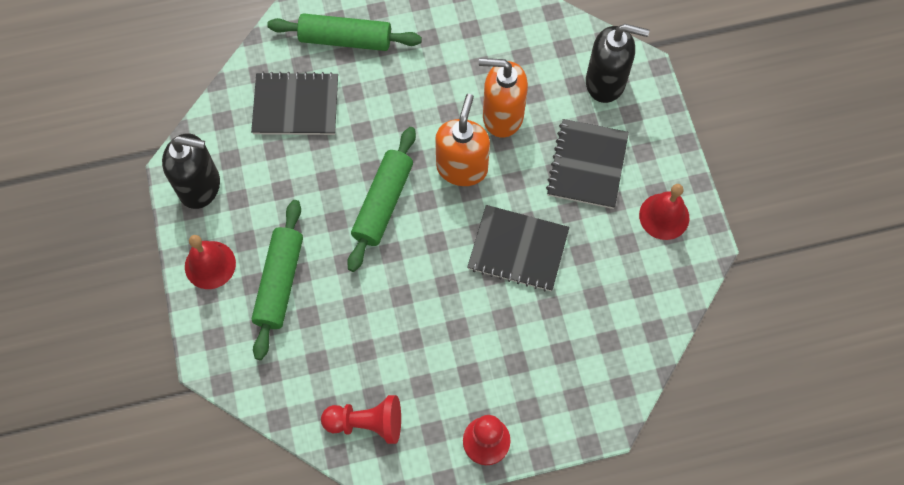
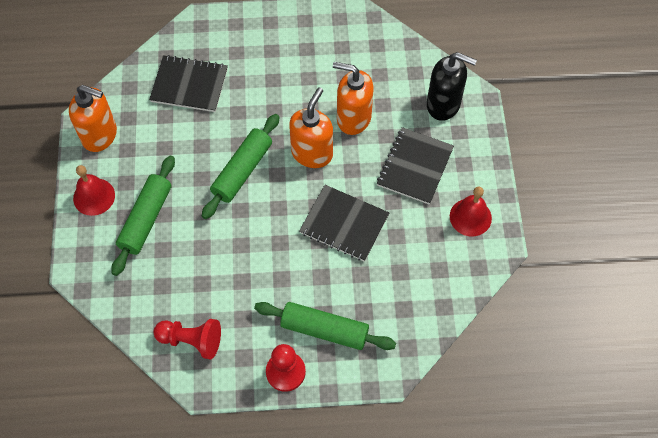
camera: 10 degrees right, 5 degrees down
black soap dispenser [162,133,220,209] -> orange soap dispenser [69,85,117,152]
green rolling pin [267,13,422,51] -> green rolling pin moved to [254,302,396,350]

